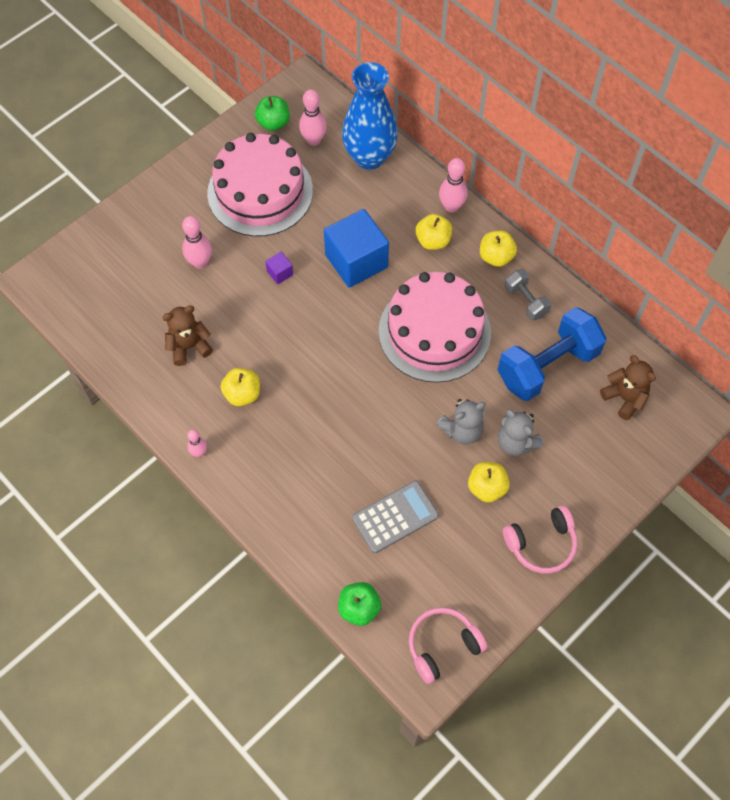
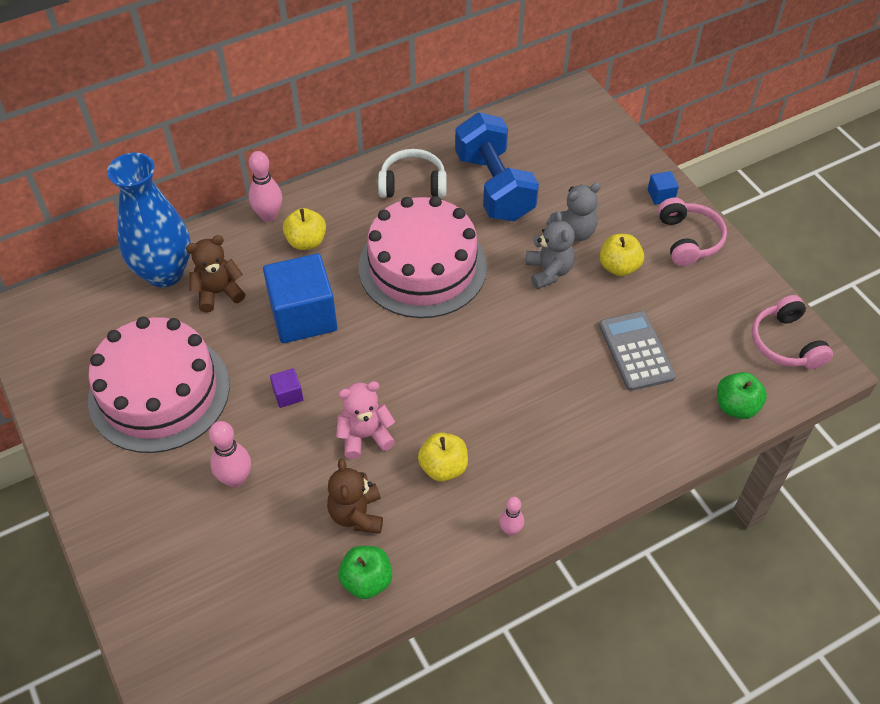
camera: 75 degrees left, 10 degrees down
green apple [255,96,290,131] -> green apple moved to [338,546,392,599]
pink bowling pin [299,89,327,146] -> none
yellow apple [480,231,517,267] -> none
grey dumbbell [505,269,551,320] -> white headphones [378,149,446,198]
brown teddy bear [600,355,656,420] -> brown teddy bear moved to [186,235,245,313]
none -> pink teddy bear [336,381,395,459]
none -> blue cube [648,171,679,205]

